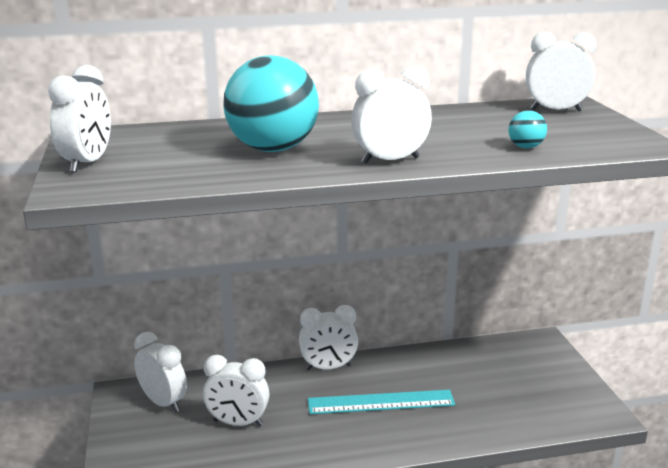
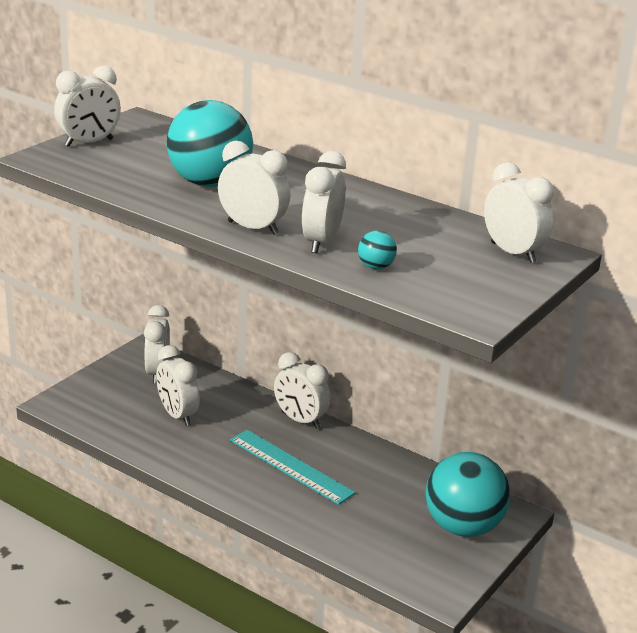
camera: 45 degrees right, 5 degrees up
none -> white clock [302,151,346,253]
none -> turquoise ball [425,452,510,537]

